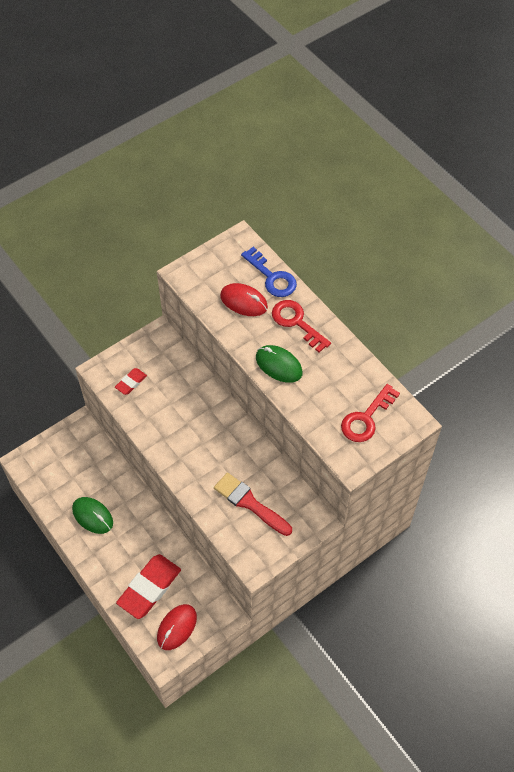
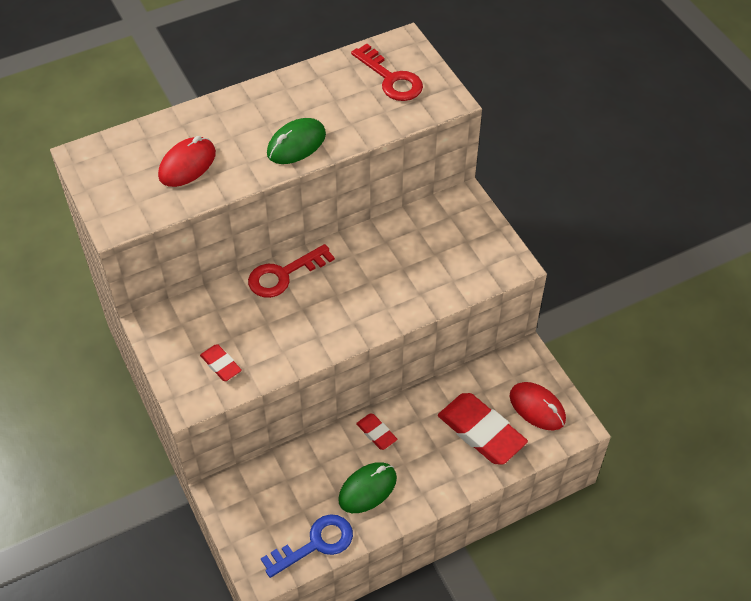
camera: 80 degrees left, 5 degrees down
red brush [214,472,292,536] -> none
blue key [241,247,297,297] -> blue key moved to [261,514,353,578]
red key [272,300,331,353] -> red key moved to [248,244,335,298]
none -> red eraser [356,414,397,450]

